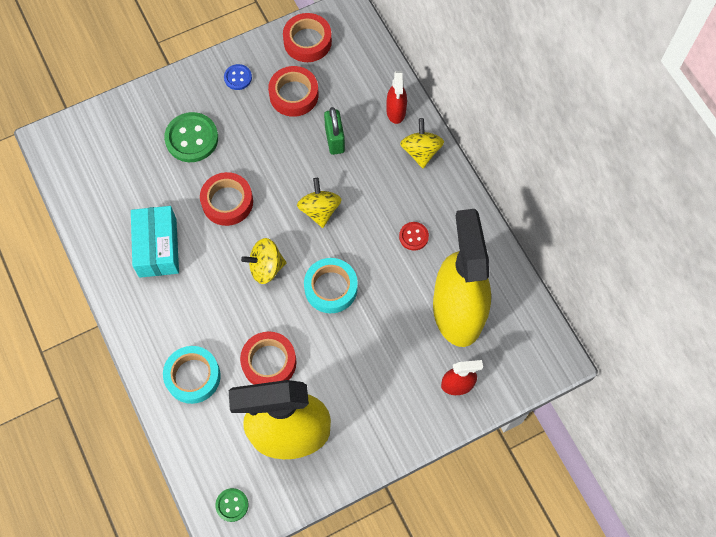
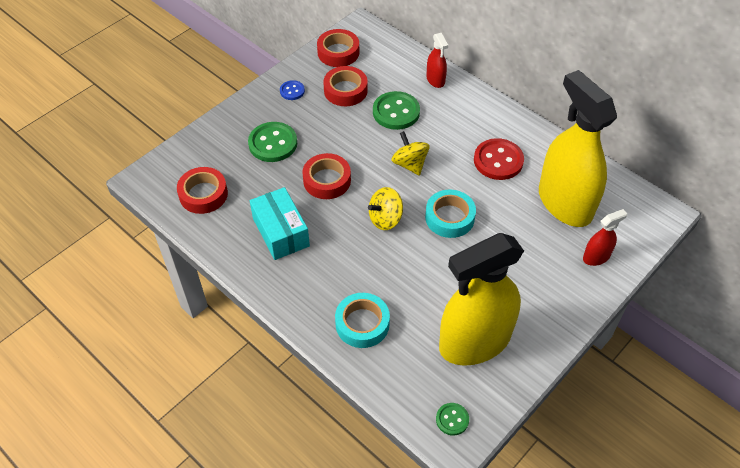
camera: 20 degrees left, 15 degrees down
red tape [240,331,296,385] -> red tape moved to [177,167,228,214]
green padlock [324,107,345,155] -> green button [373,91,420,130]
red button [399,222,429,251] -> red button [474,138,524,180], size x1.86
yellow spinning top [400,118,444,168] -> none

